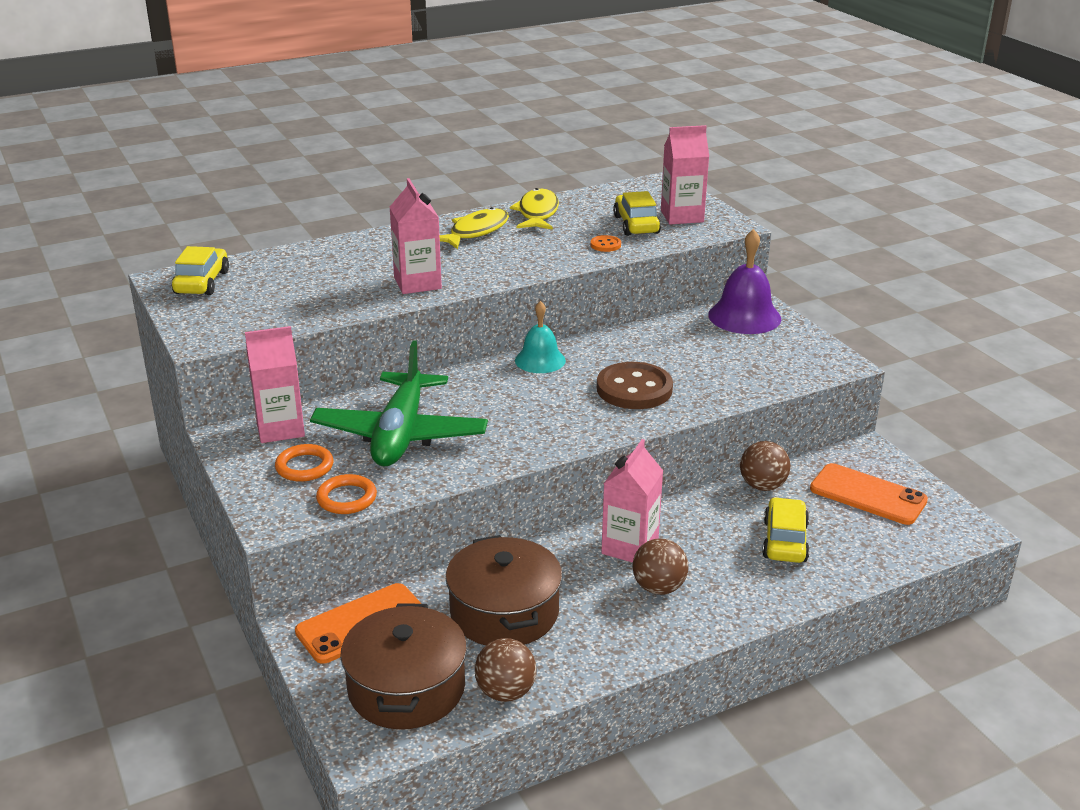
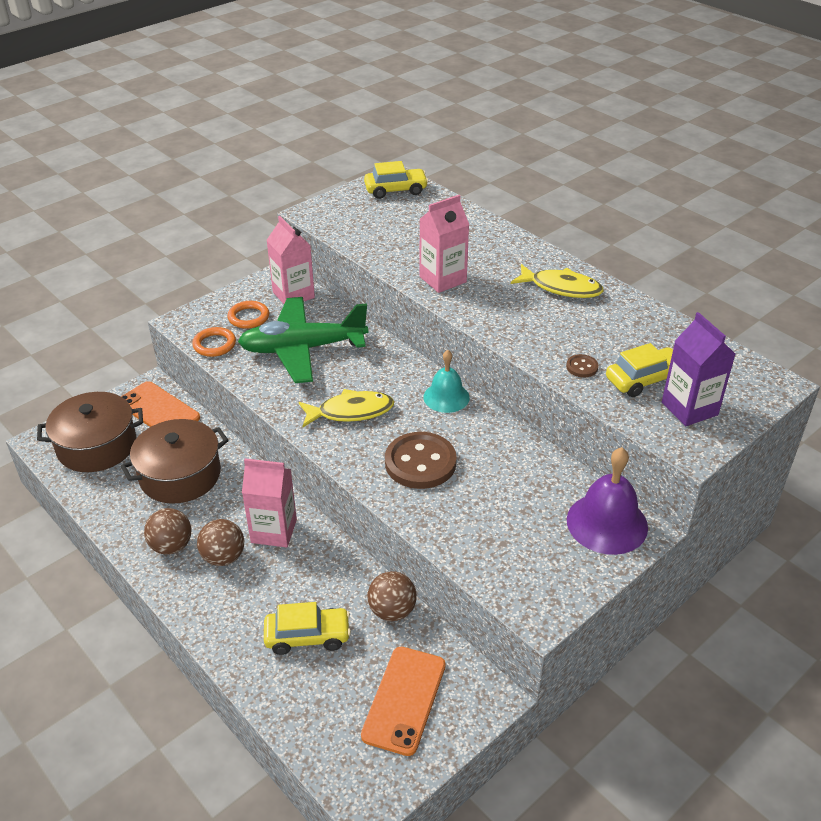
camera: 75 degrees right, 10 degrees up
brown ball [475,638,536,702] -> brown ball moved to [144,508,191,555]
yellow fish [510,188,559,230] -> yellow fish moved to [299,389,394,427]
orange button [590,235,621,252] -> brown button [566,354,599,378]
pink carton [661,125,709,224] -> purple carton [662,312,735,426]

